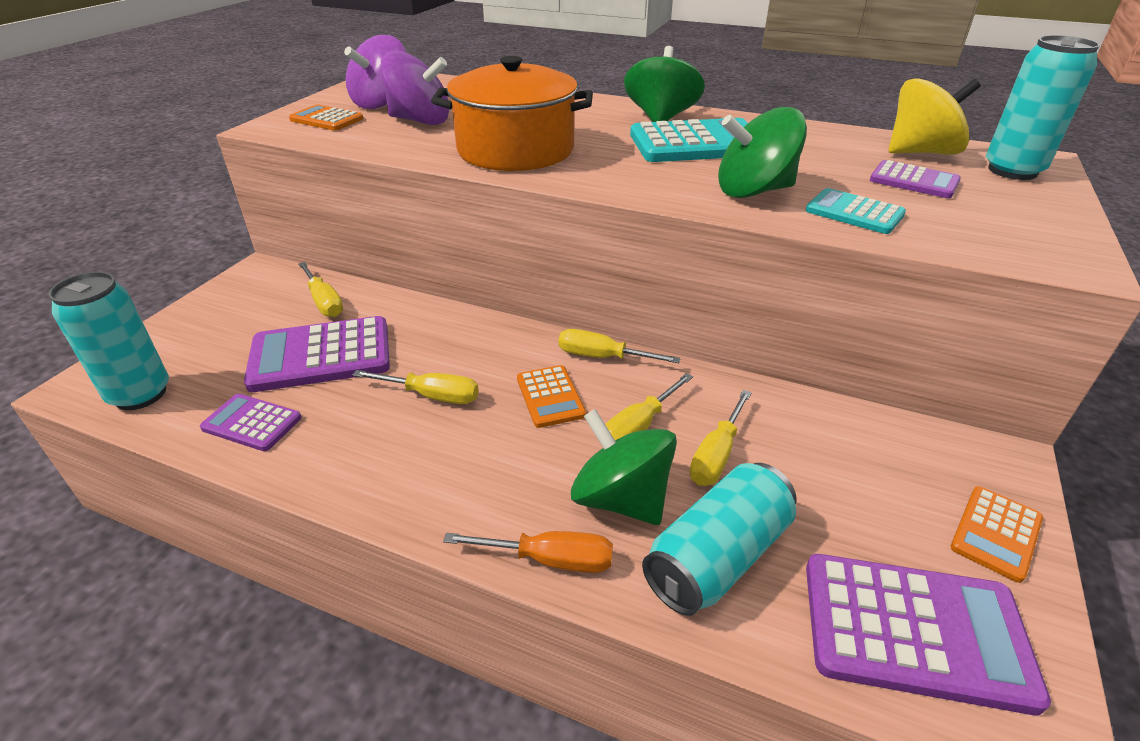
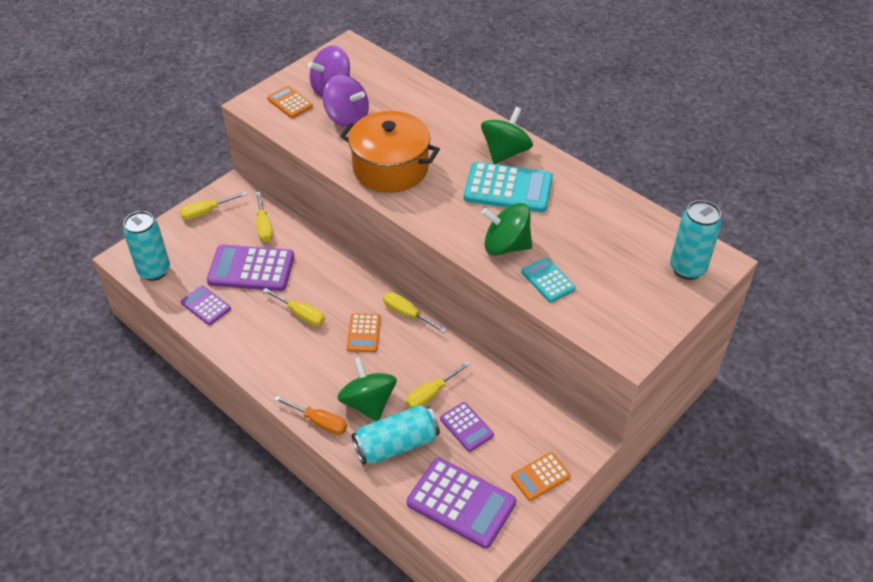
camera: 20 degrees right, 10 degrees up
yellow screwdriver [605,373,693,440] -> yellow screwdriver moved to [180,192,247,220]
purple calculator [870,160,961,198] -> purple calculator moved to [440,402,494,452]
yellow spinning top [889,78,981,155] -> none

